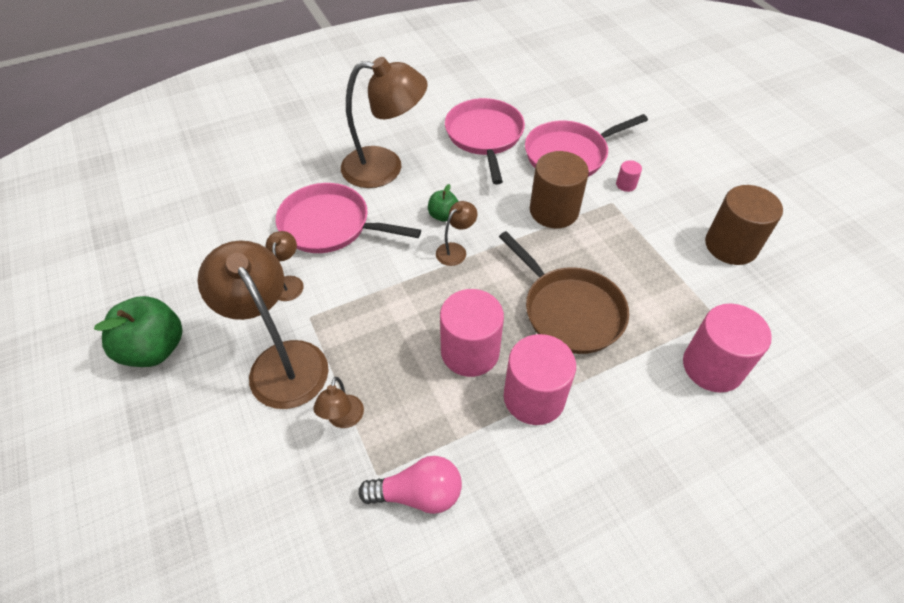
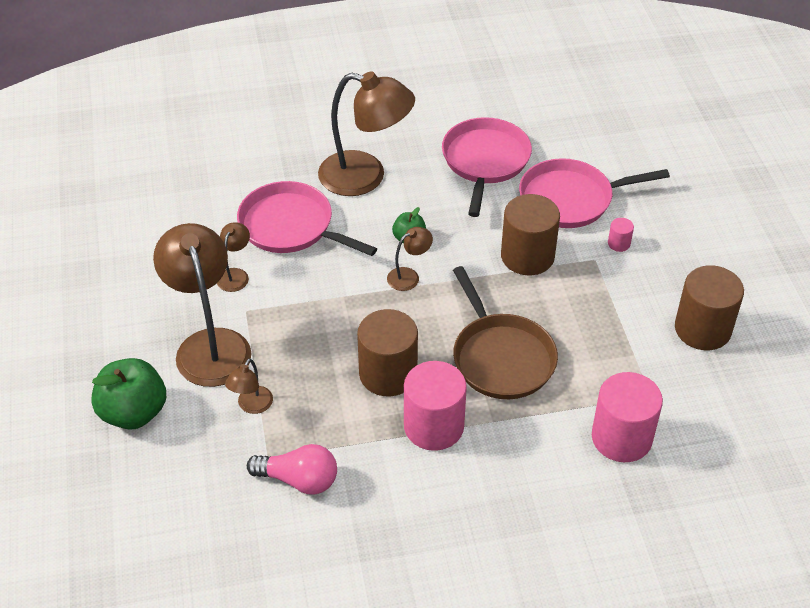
camera: 15 degrees right, 5 degrees down
green apple [94,296,183,367] -> green apple moved to [91,358,166,430]
pink cylinder [440,289,504,377] -> brown cylinder [357,309,418,396]

